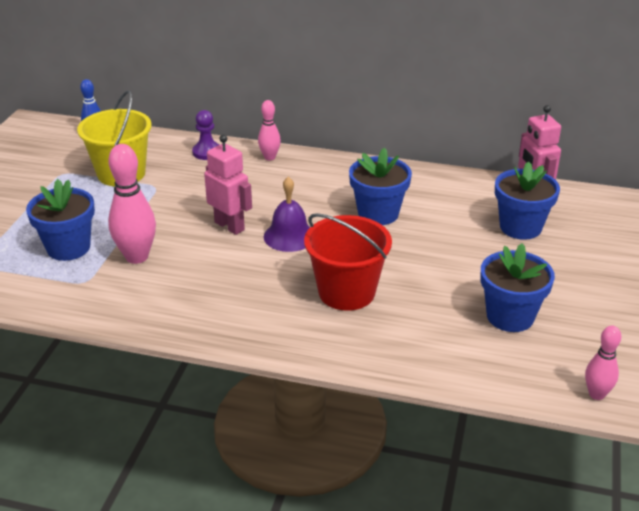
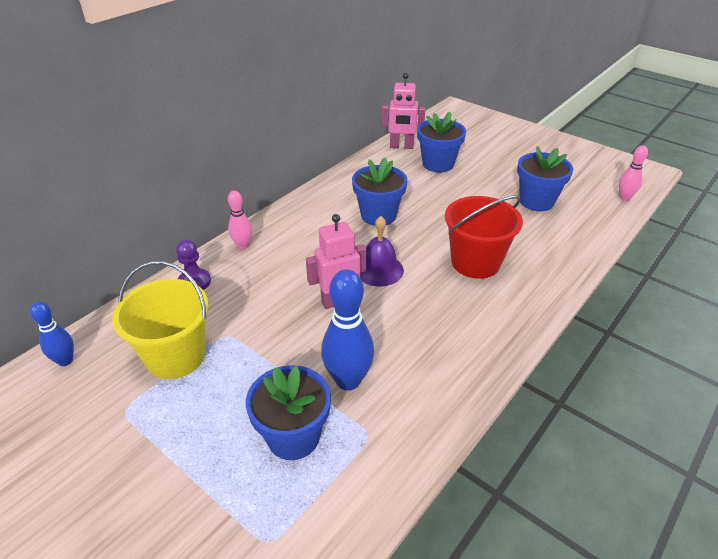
camera: 65 degrees left, 5 degrees up
pink bowling pin [108,144,156,264] -> blue bowling pin [321,269,374,390]

